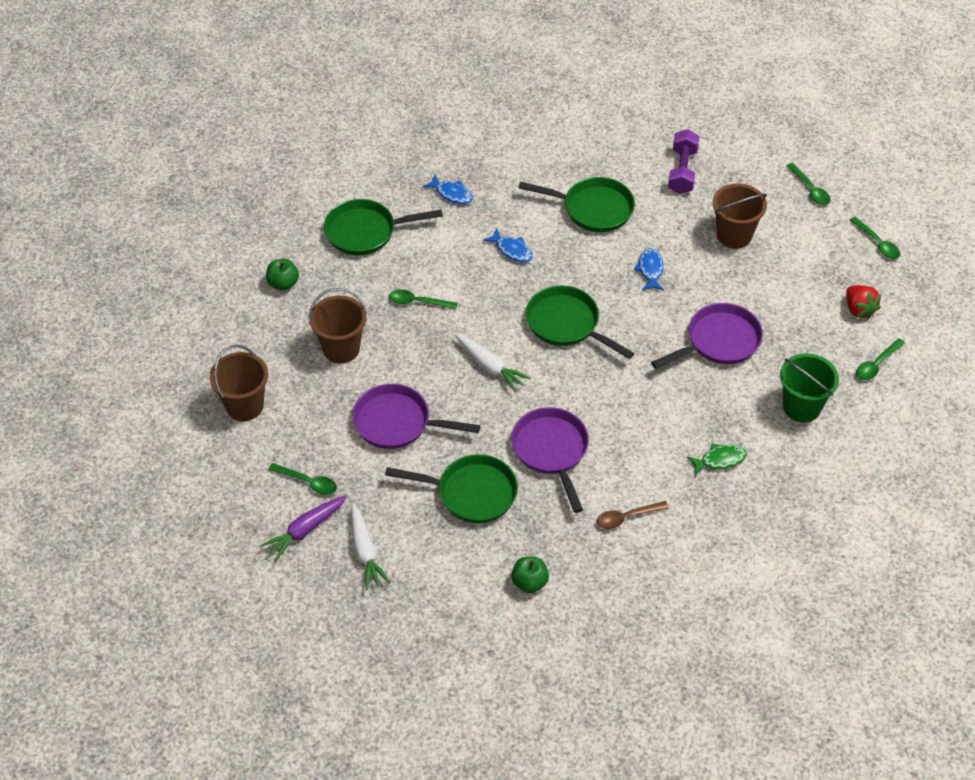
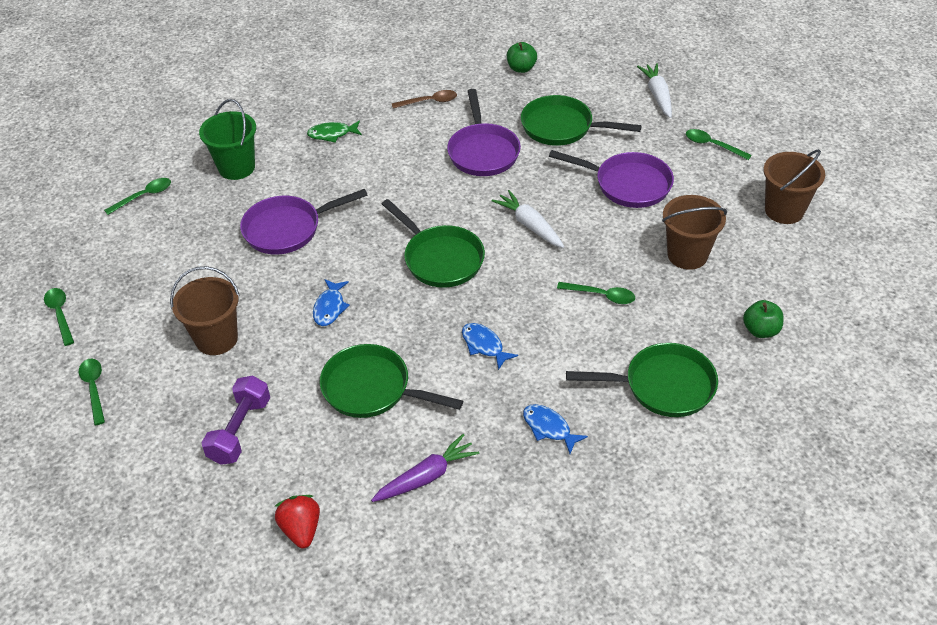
camera: 170 degrees left, 5 degrees down
purple carrot [261,495,347,561] -> purple carrot moved to [371,434,479,502]
red strawberry [846,285,881,319] -> red strawberry moved to [274,495,320,548]

